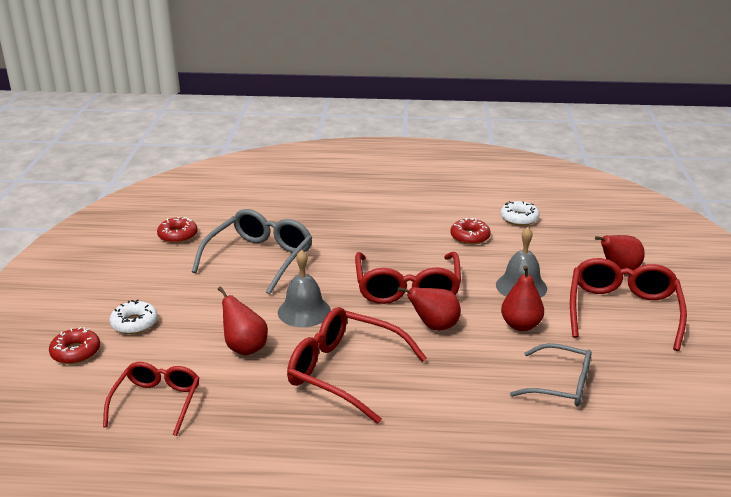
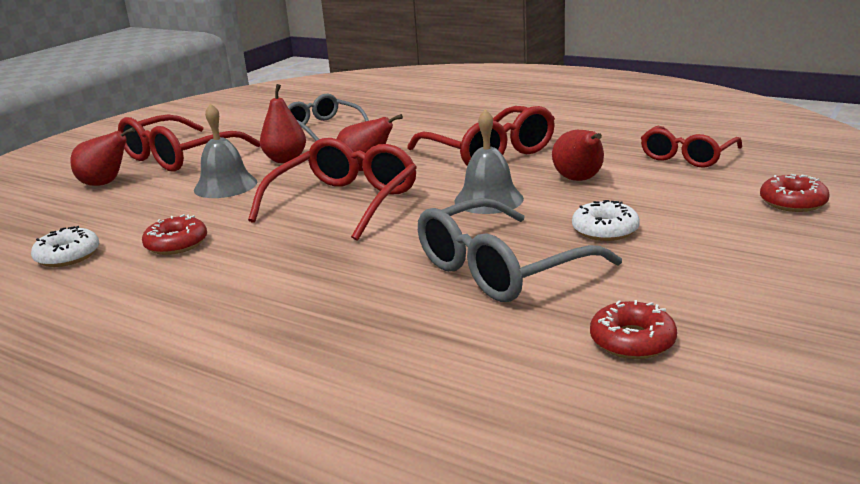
camera: 150 degrees left, 5 degrees down
white donut [110,299,158,334] -> white donut moved to [572,200,640,241]

